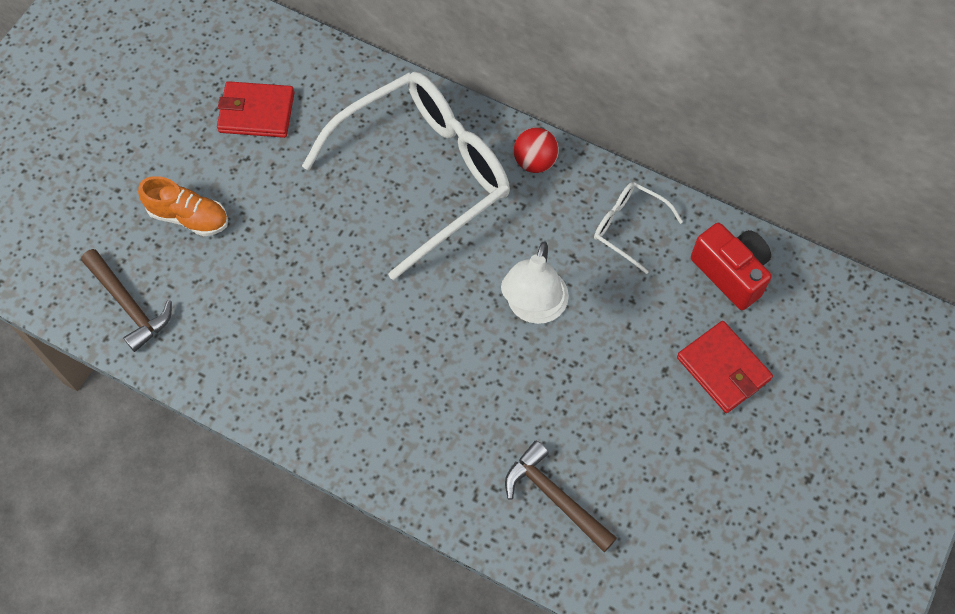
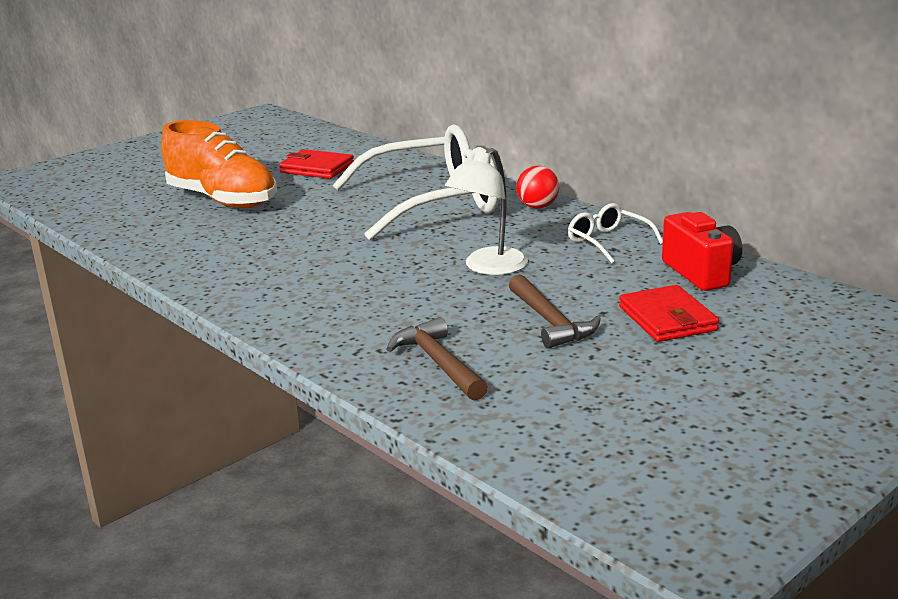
camera: 20 degrees right, 40 degrees down
brown hammer [81,249,172,352] -> brown hammer moved to [509,275,601,348]
orange shoe [138,176,228,236] -> orange shoe [161,120,277,208], size x1.79

